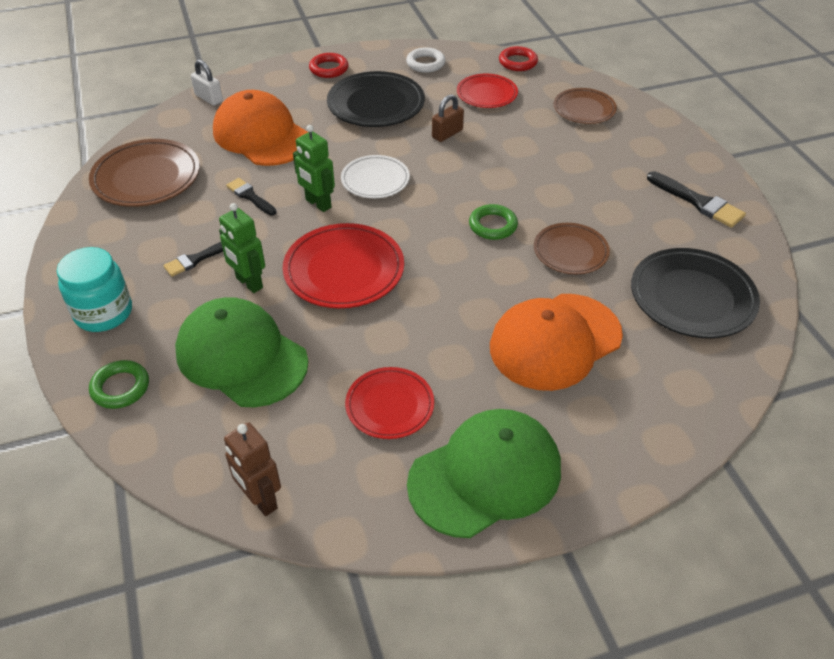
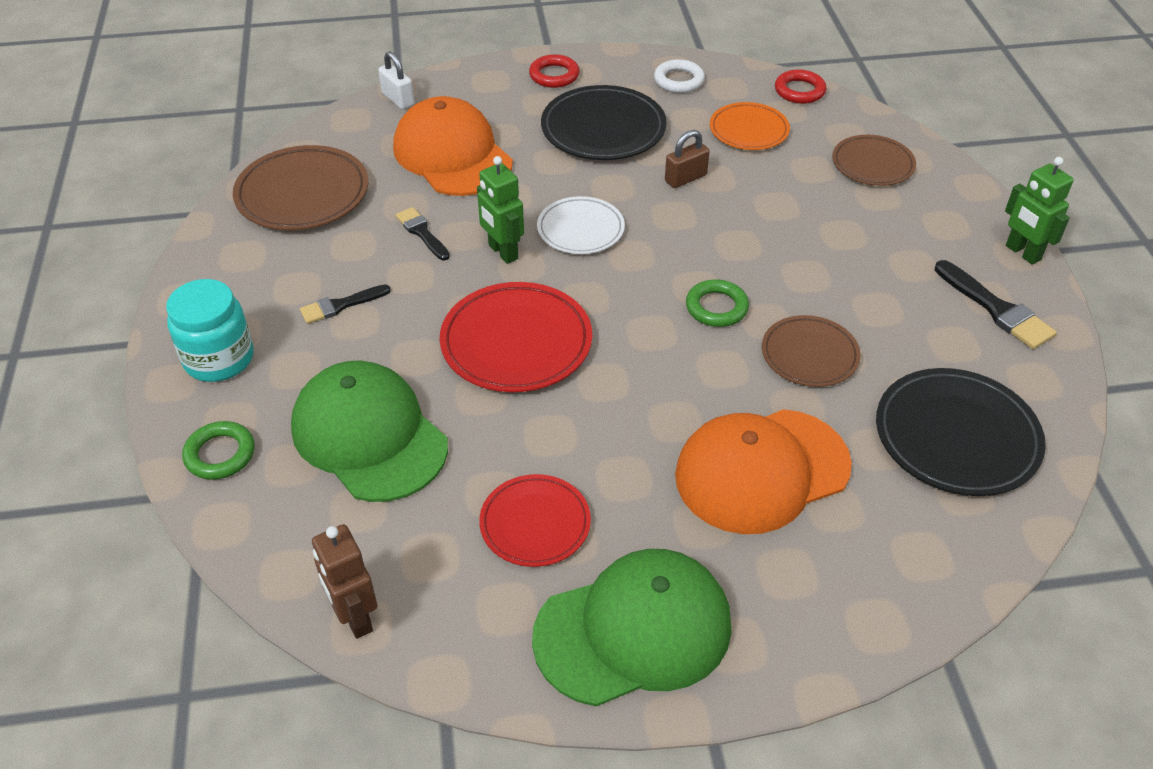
camera: 10 degrees right, 0 degrees up
green robot [219,203,265,293] -> green robot moved to [1005,157,1074,265]
red plate [457,74,518,108] -> orange plate [710,102,790,150]

